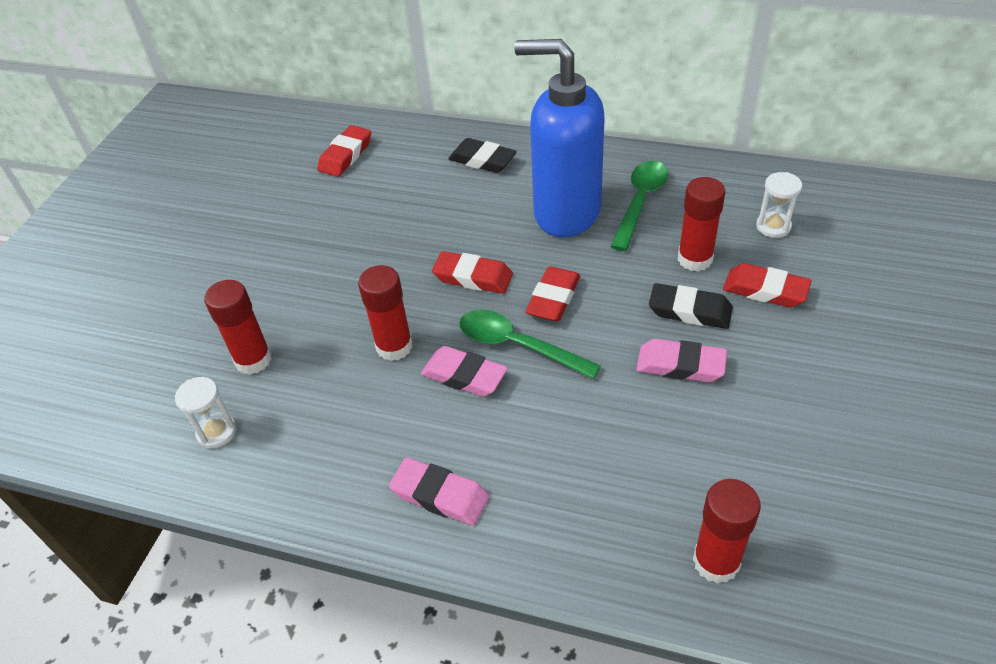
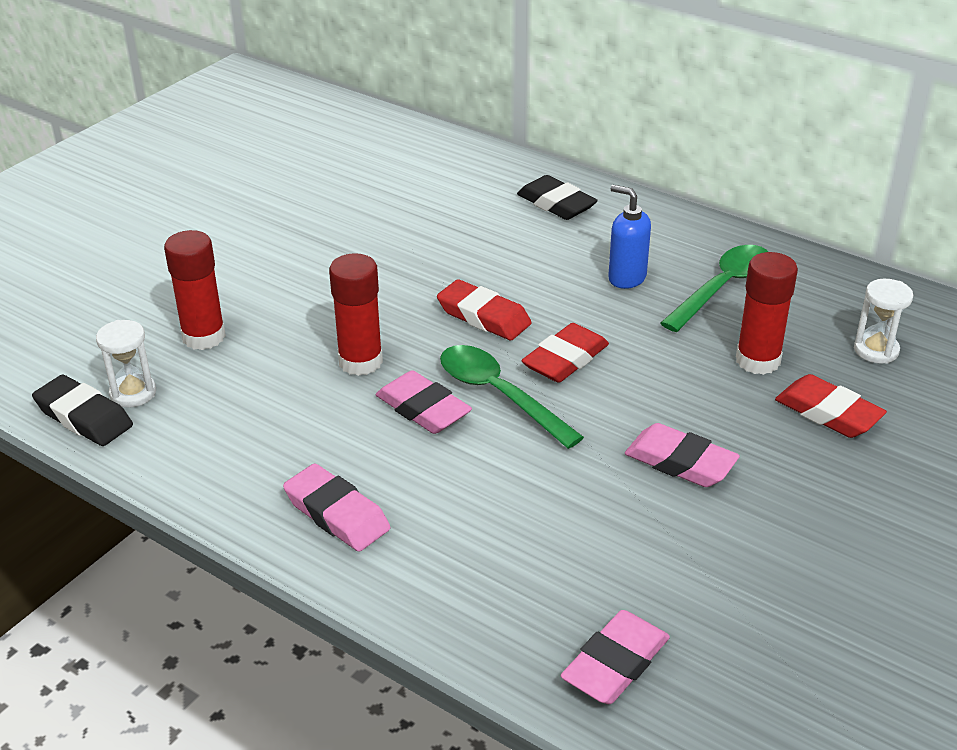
camera: 15 degrees right, 10 degrees down
red eraser [318,125,371,177] -> none
blue soap dispenser [514,39,604,237] -> blue soap dispenser [608,185,651,289], size x0.43
black eraser [649,283,733,329] -> black eraser moved to [32,375,133,446]
red glue stick [693,479,761,584] -> pink eraser [561,610,670,704]

